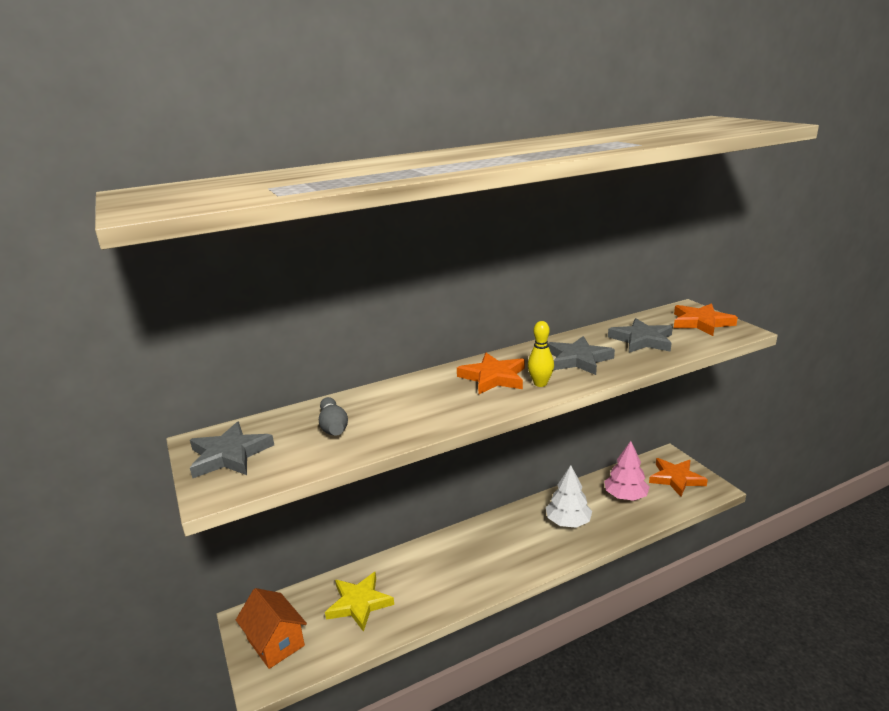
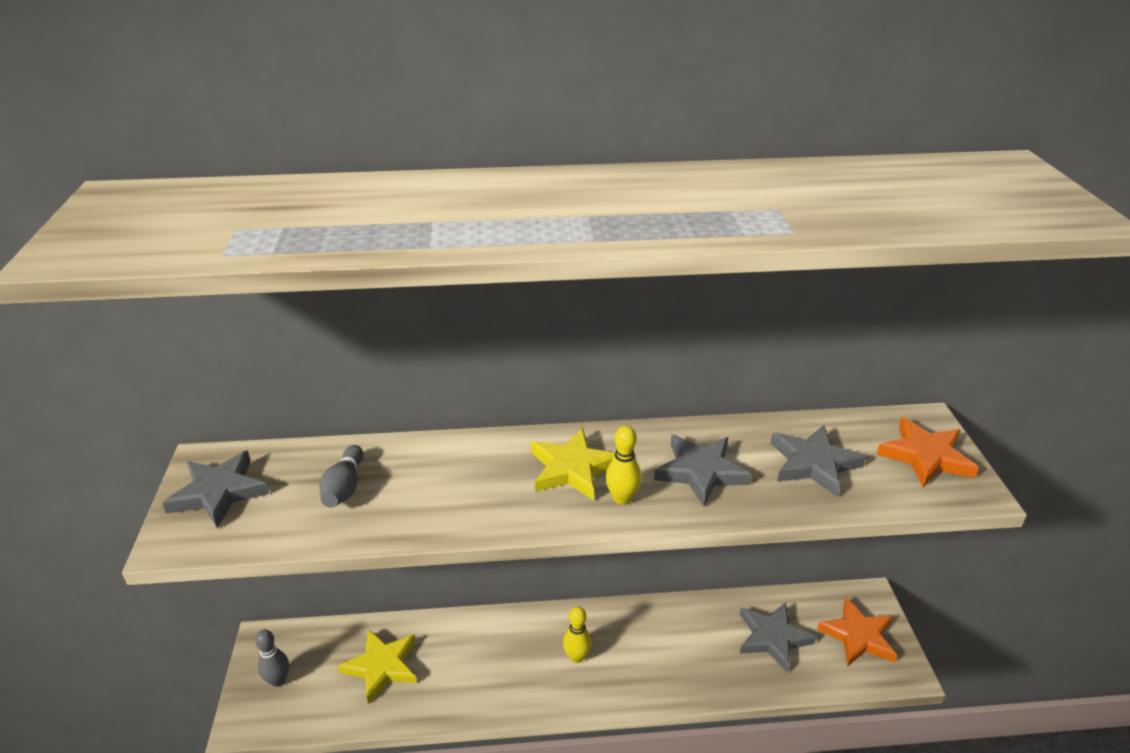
camera: 20 degrees right, 10 degrees up
orange house [236,588,307,669] -> grey bowling pin [255,630,289,687]
orange star [457,353,525,394] -> yellow star [531,428,615,500]
white tree [546,465,592,528] -> none
pink tree [604,441,650,501] -> grey star [740,602,816,673]
none -> yellow bowling pin [563,606,592,663]

